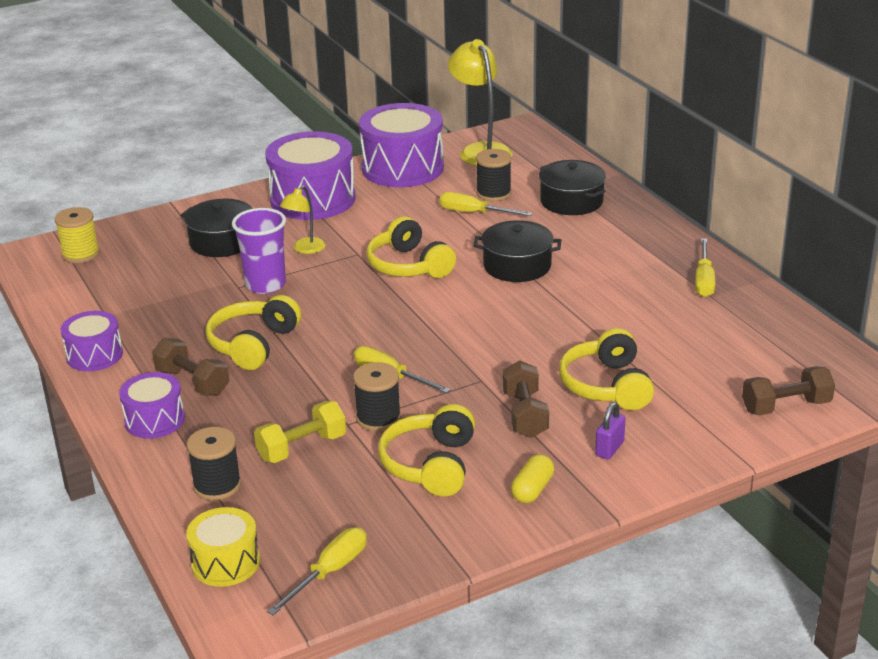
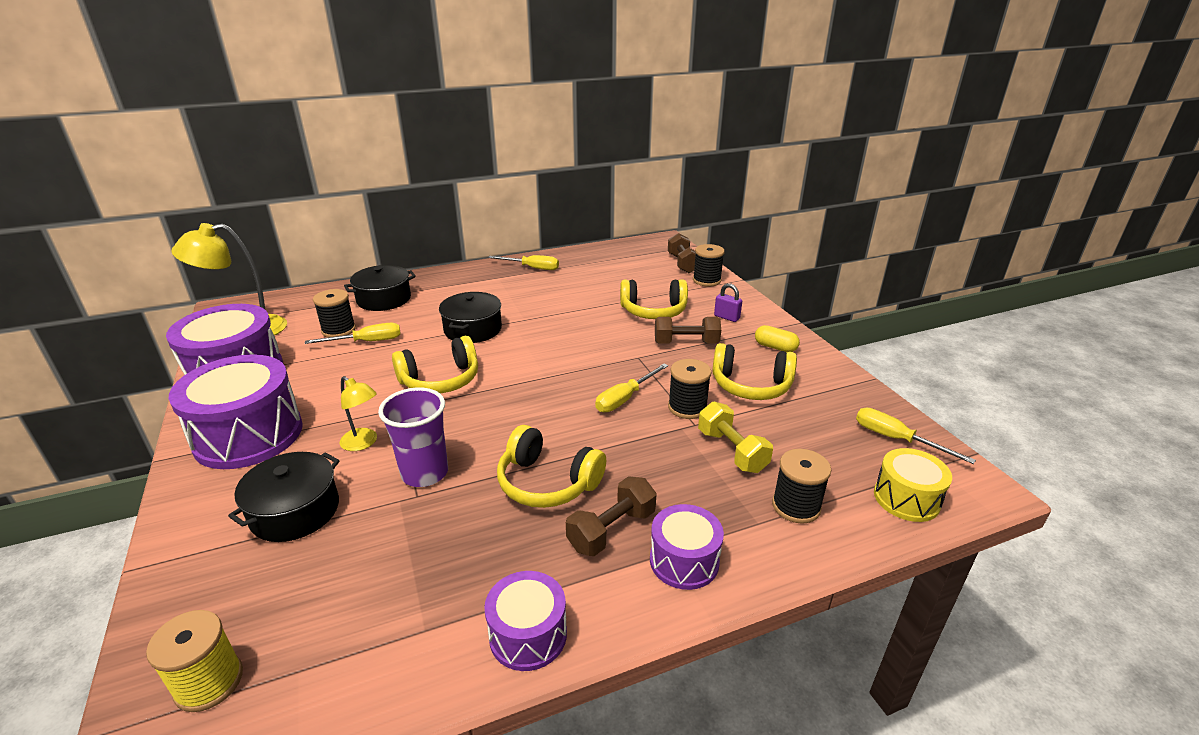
camera: 85 degrees left, 0 degrees up
yellow screwdriver [439,192,533,216] -> yellow screwdriver turned 135 degrees counterclockwise [305,323,401,344]
none -> black spool [693,244,725,287]

